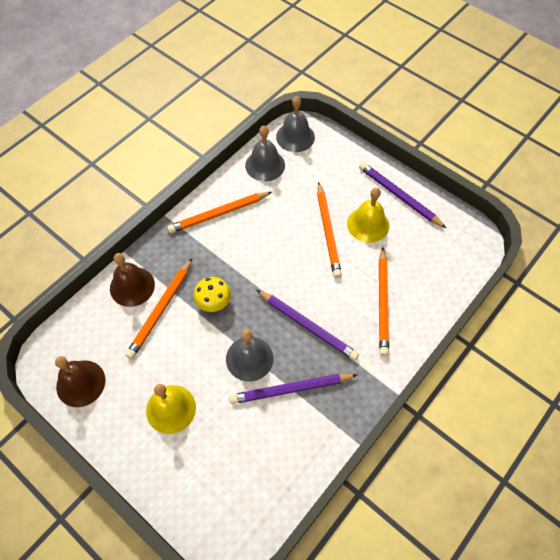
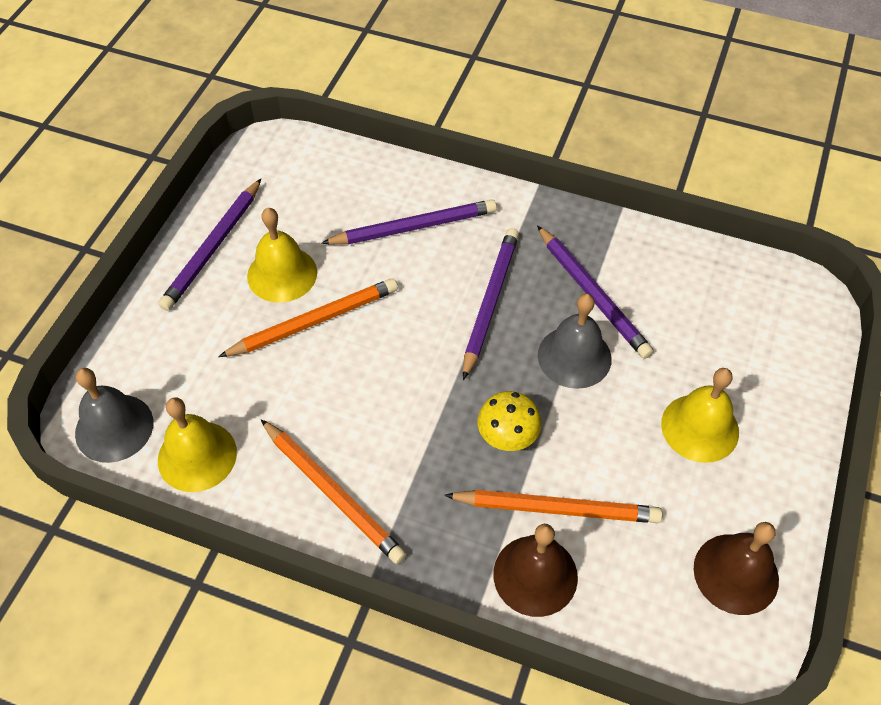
camera: 110 degrees left, 5 degrees down
grey bell [245,126,285,181] -> yellow bell [158,397,237,492]
orange pencil [379,247,389,356] -> purple pencil [321,199,497,245]

